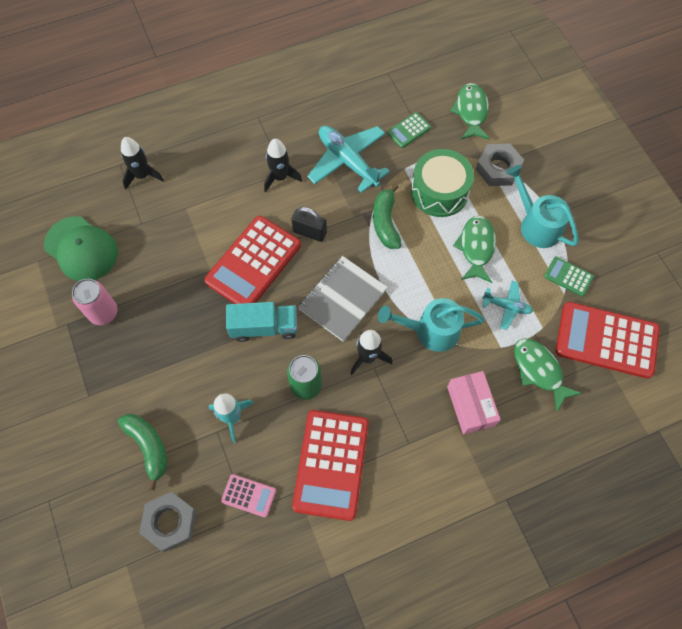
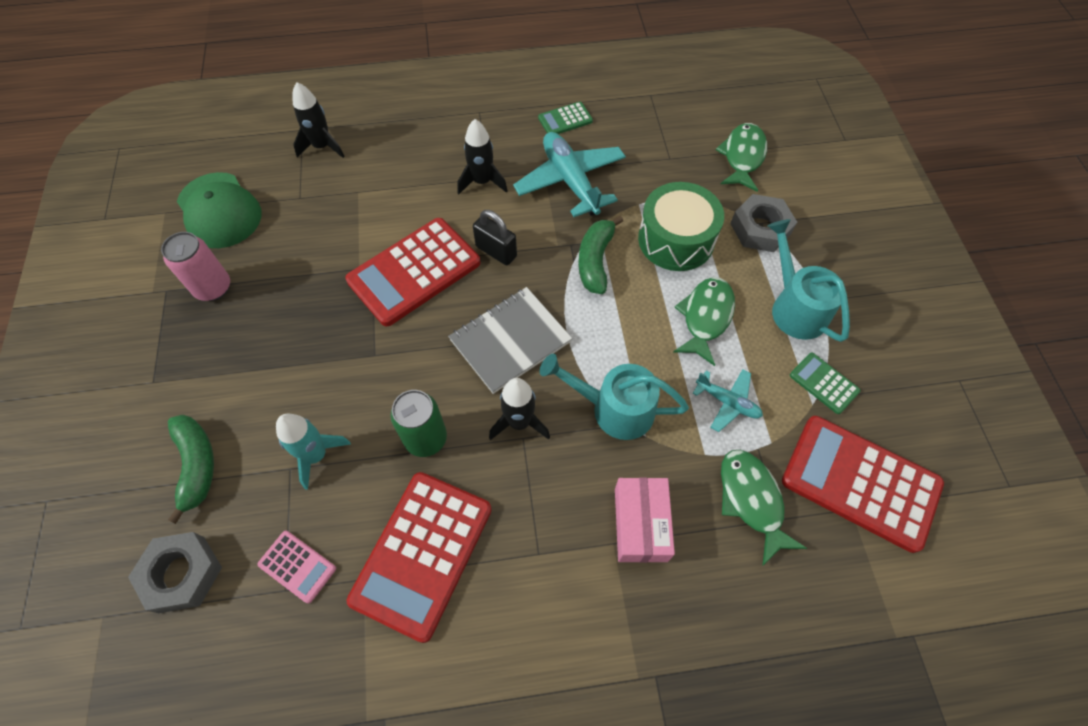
camera: 15 degrees right, 5 degrees down
turquoise truck [226,302,297,342] -> none
green calculator [387,112,431,148] -> green calculator moved to [538,102,593,134]

